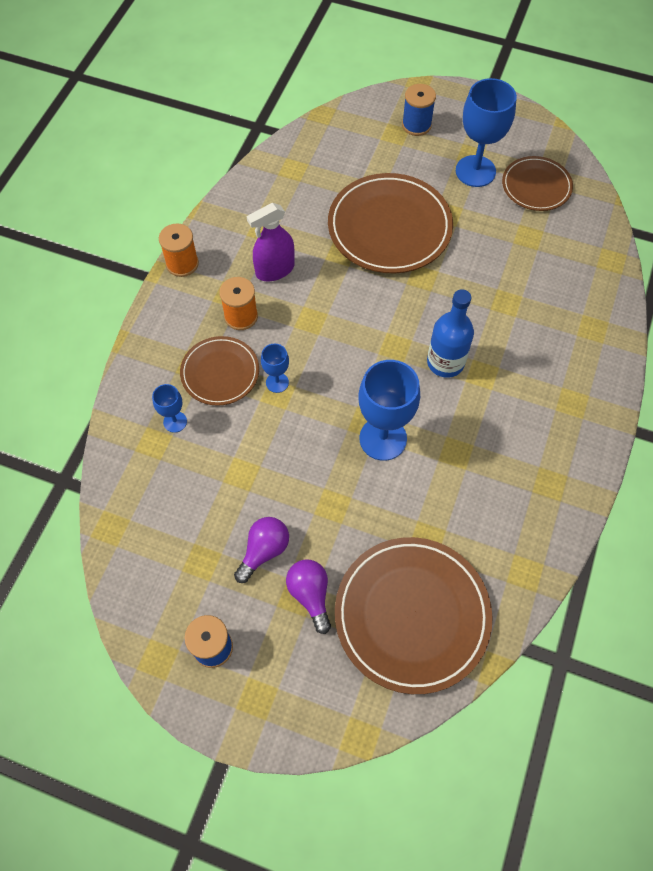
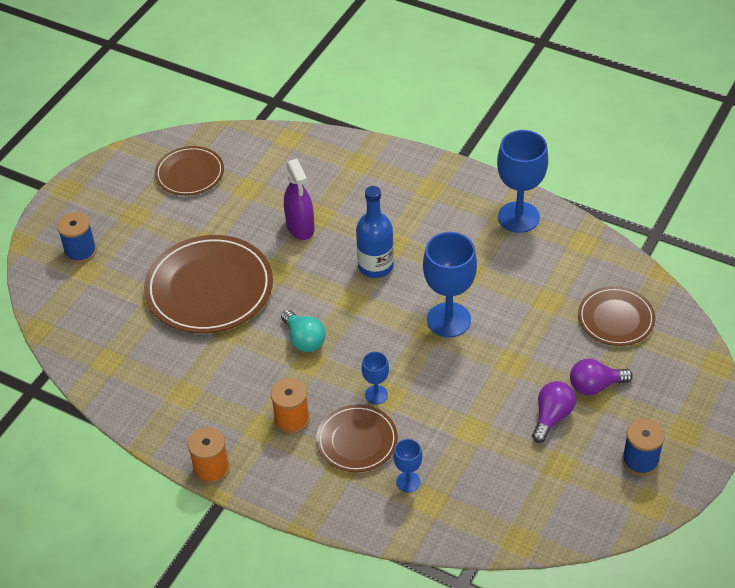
camera: 80 degrees left, 15 degrees down
purple light bulb [234,517,289,583] -> purple light bulb turned 75 degrees clockwise [532,381,576,443]
purple spray bottle [247,203,294,281] -> purple spray bottle moved to [284,159,314,240]
brown plate [335,537,493,694] -> brown plate [578,286,655,346], size x0.58
blue goblet [456,78,517,187] -> blue goblet moved to [497,130,548,233]
none -> turquoise light bulb [281,310,326,352]

